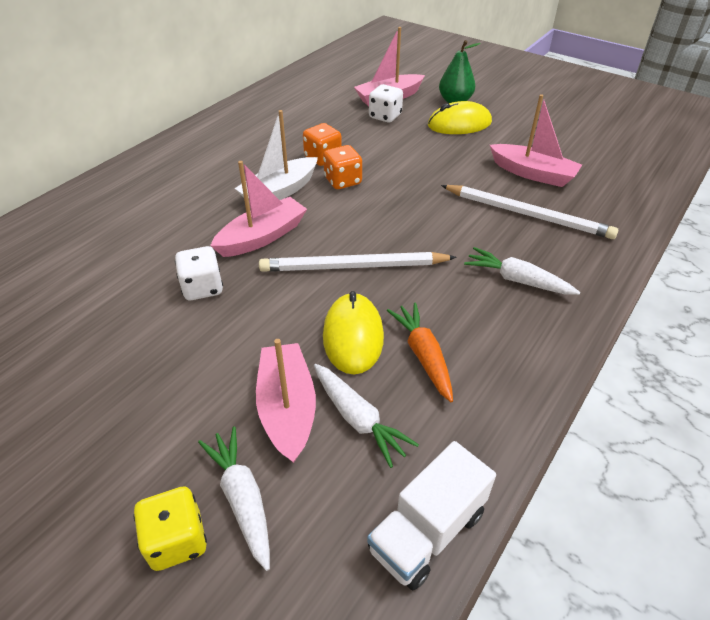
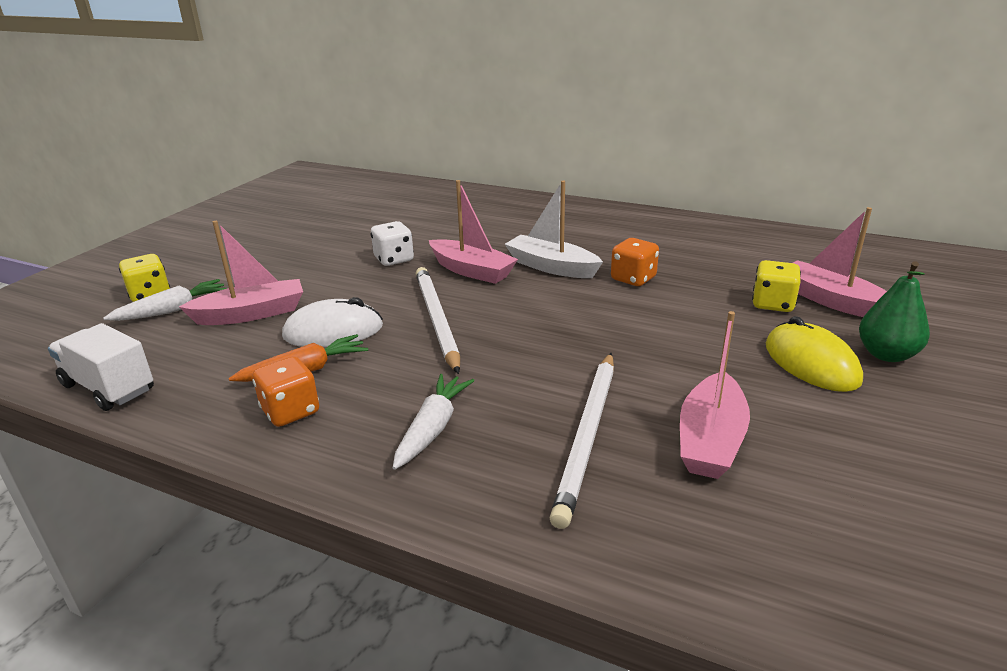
camera: 80 degrees right, 15 degrees down
white carrot [314,364,419,468] -> none
orange dice [323,145,362,189] -> orange dice moved to [253,356,319,427]
yellow mouse [323,291,384,374] -> white mouse [282,297,383,347]
white dice [369,84,403,123] -> yellow dice [752,260,801,312]

